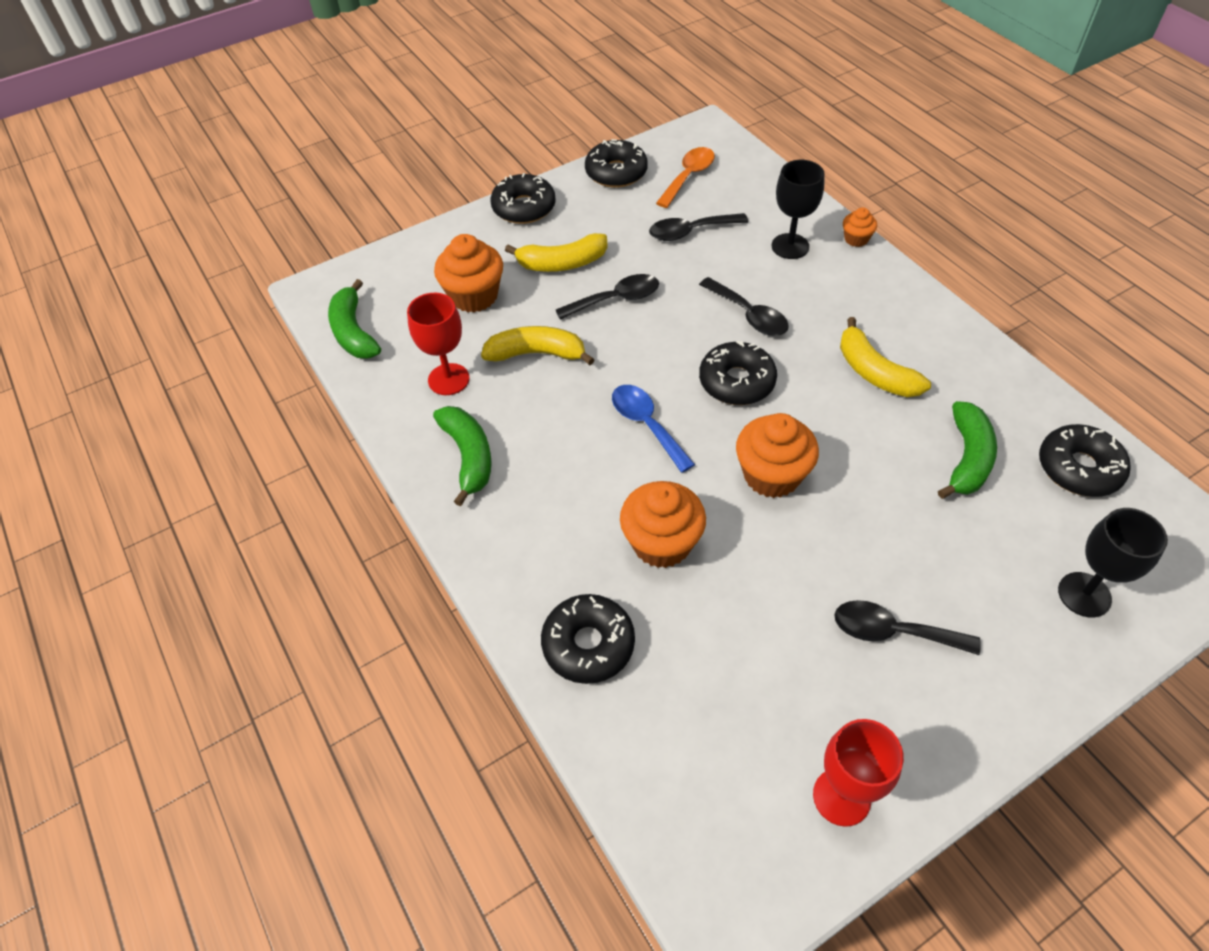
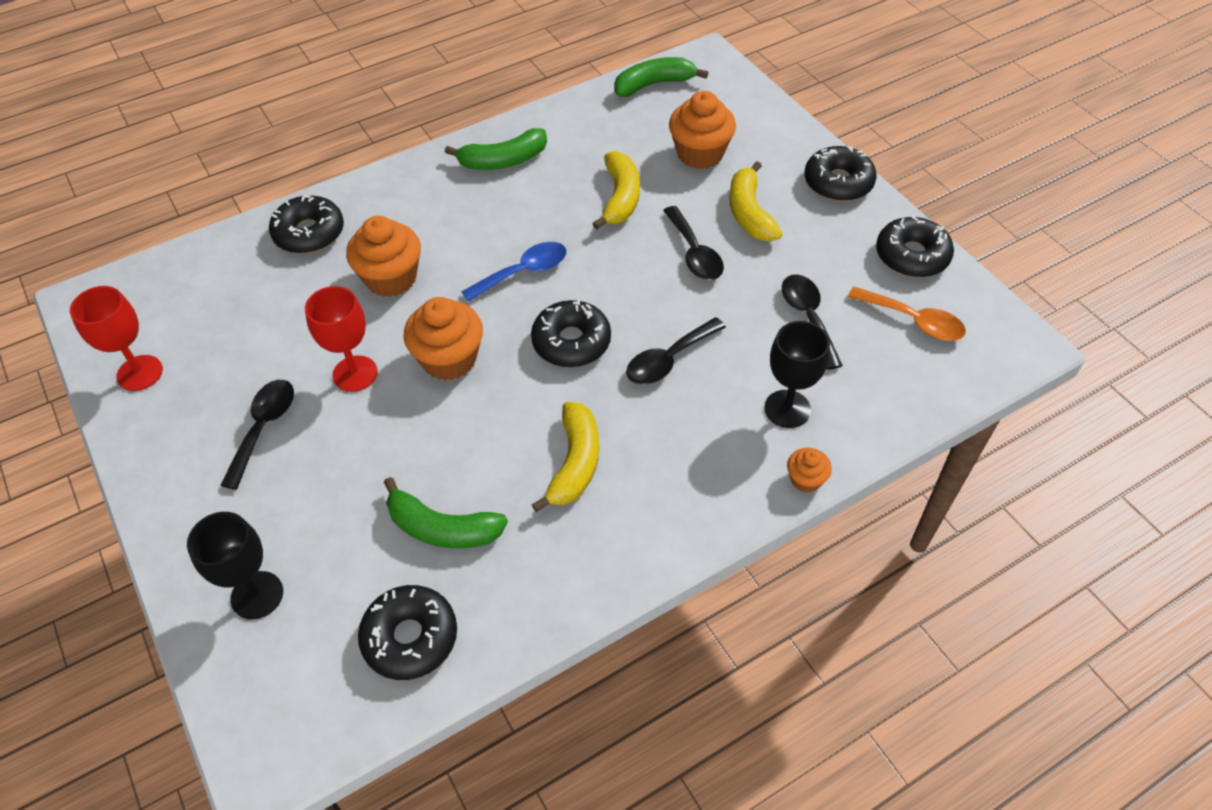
camera: 90 degrees right, 0 degrees up
red goblet [407,293,469,395] -> red goblet moved to [305,286,378,392]
yellow banana [840,317,931,397] -> yellow banana turned 135 degrees clockwise [532,402,599,512]

